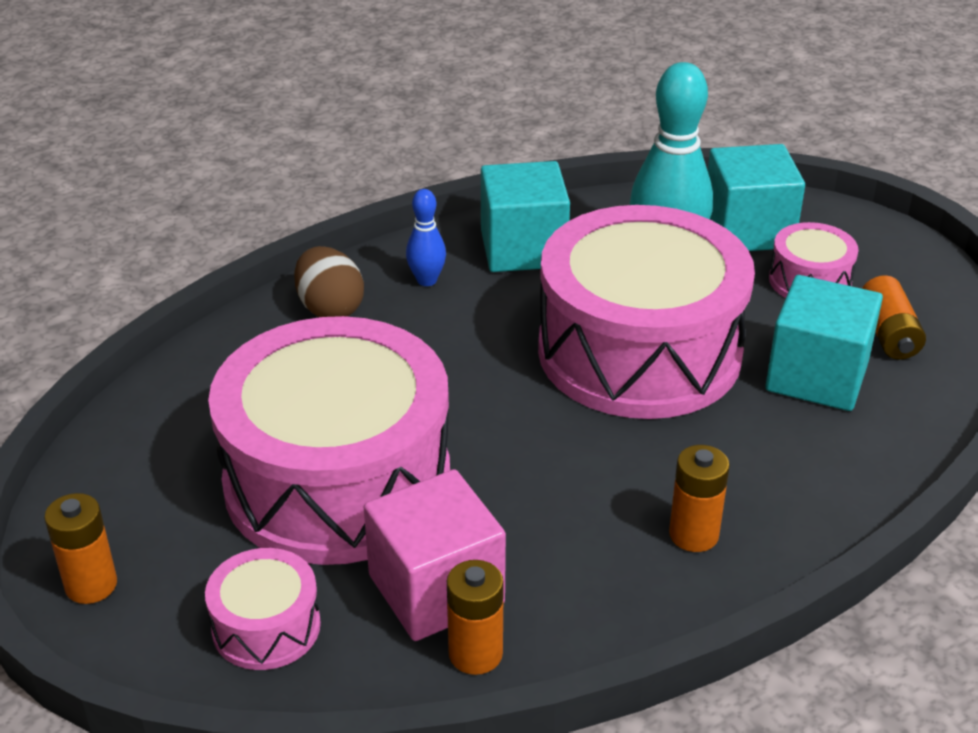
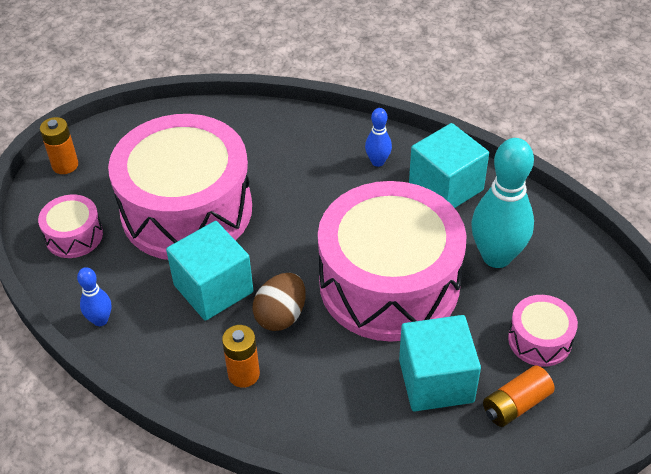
camera: 60 degrees right, 10 degrees up
brown egg [294,246,364,317] -> brown egg moved to [252,273,306,331]
pink cube [364,469,506,641] -> none
orange battery [447,560,504,675] -> blue bowling pin [77,267,111,326]
turquoise cube [708,144,805,251] -> turquoise cube moved to [166,221,253,321]

